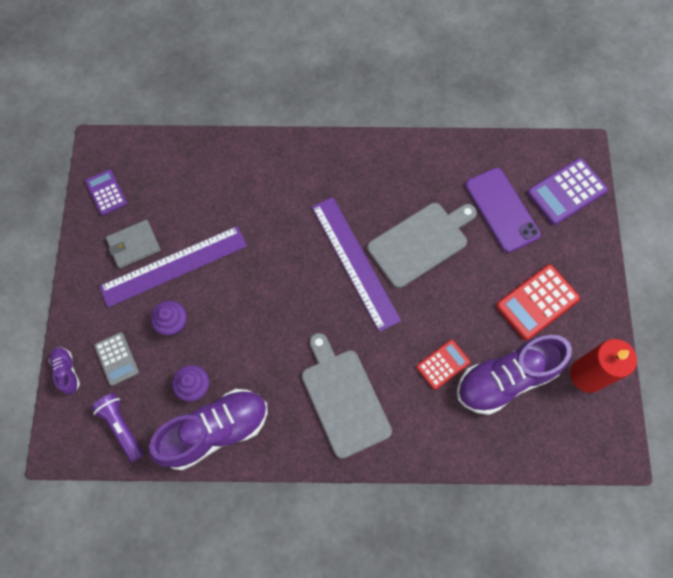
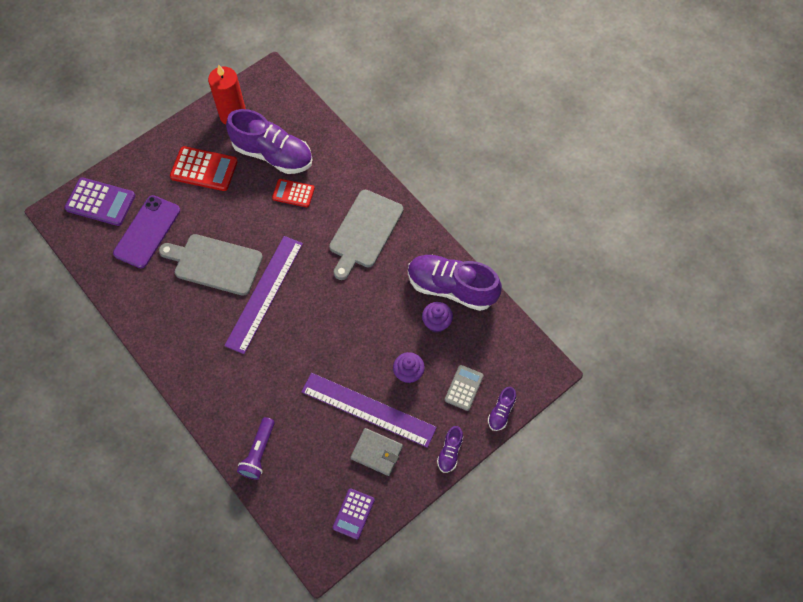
camera: 130 degrees left, 5 degrees down
purple flashlight [91,393,144,462] -> purple flashlight moved to [237,417,275,480]
none -> purple shoe [437,426,463,473]

